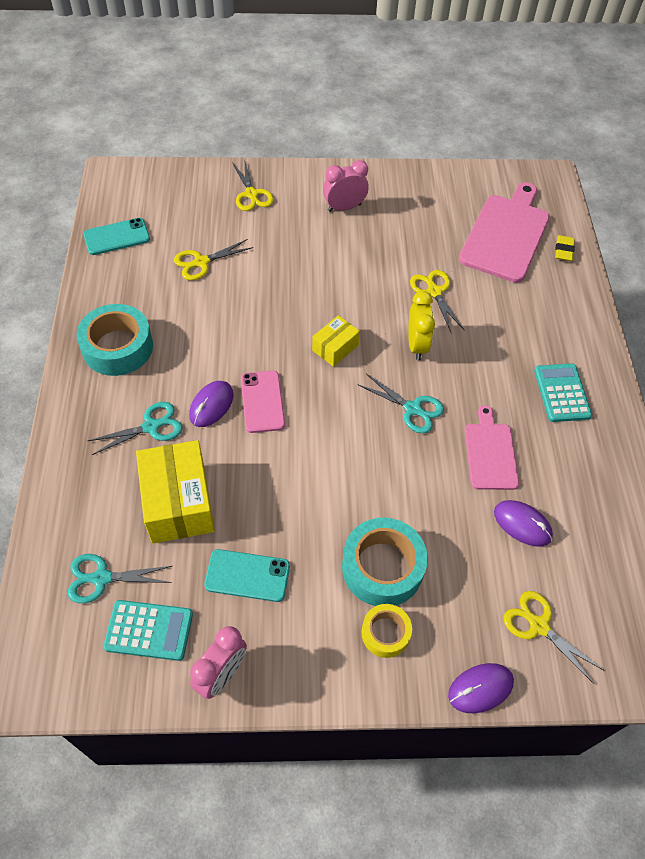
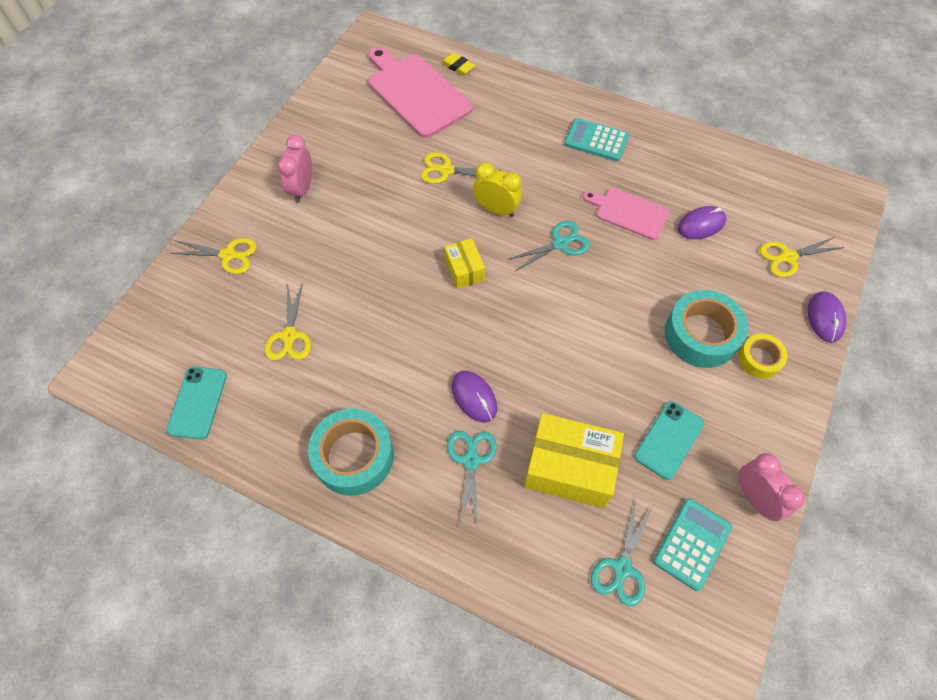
camera: 60 degrees left, 5 degrees up
pink phone [241,371,285,433] -> none

